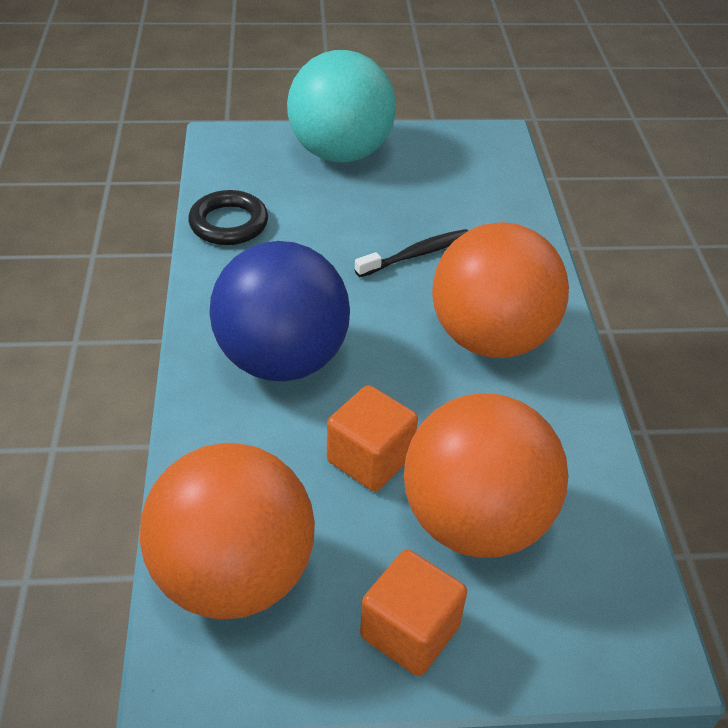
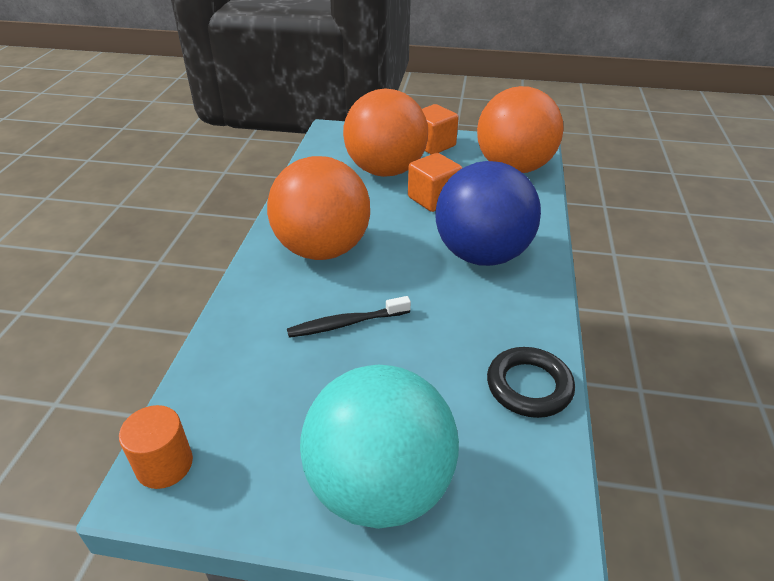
camera: 165 degrees left, 5 degrees down
none -> orange cylinder [119,405,193,489]

